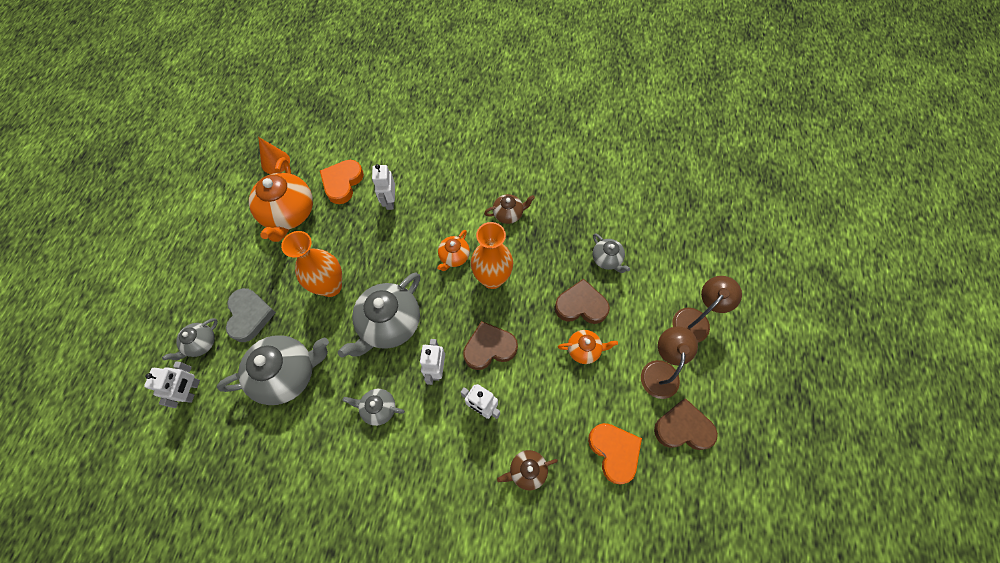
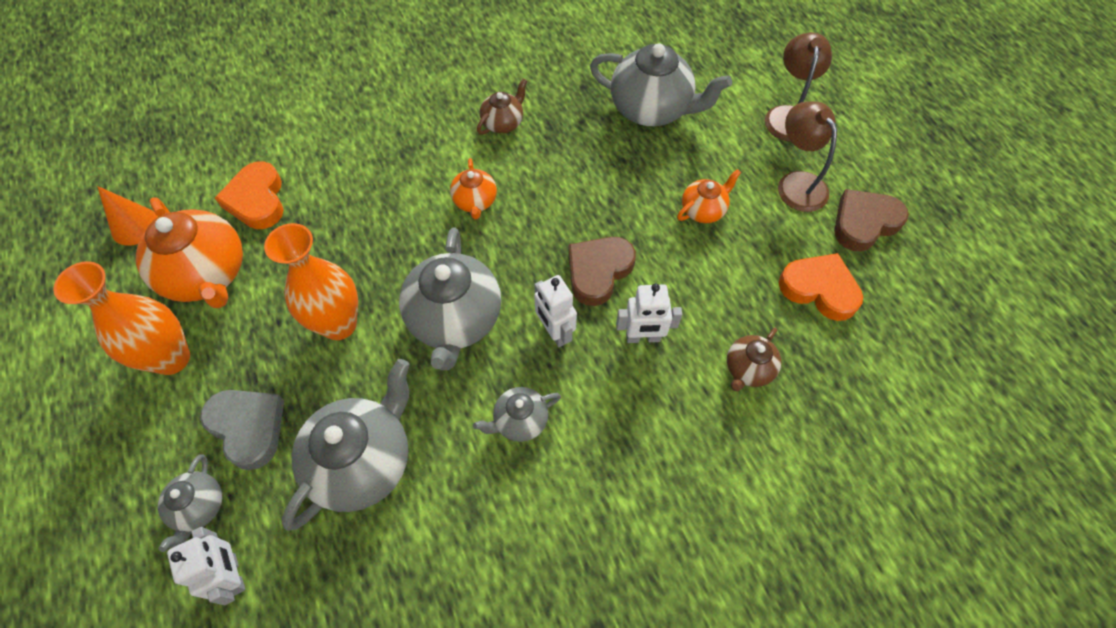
camera: 35 degrees left, 5 degrees down
white robot [372,164,395,210] -> none
orange vase [471,222,513,289] -> orange vase moved to [53,261,190,375]
brown heart [555,279,610,324] -> none
grey teapot [593,233,630,273] -> grey teapot [590,43,732,126], size x1.93

